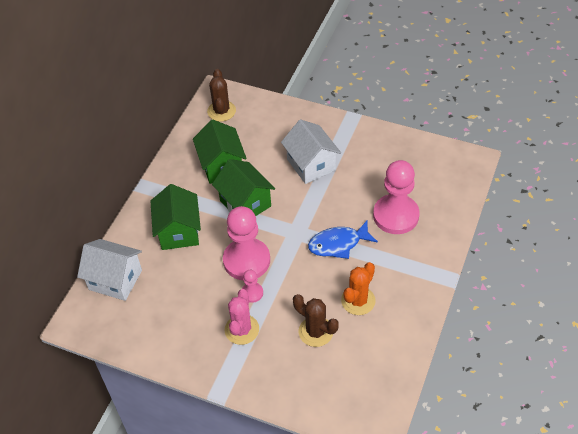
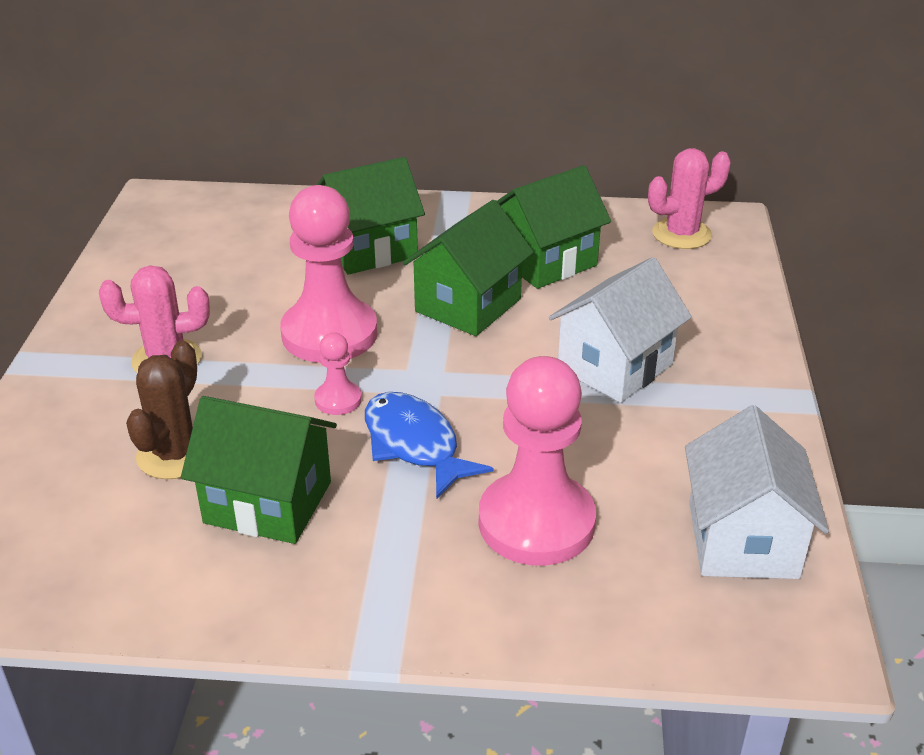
camera: 70 degrees right, 15 degrees down
white house [77,239,142,301] -> white house moved to [685,405,829,579]
brown cactus [207,69,236,121] -> pink cactus [648,148,731,249]
pink pawn [242,270,263,303] -> pink pawn moved to [314,333,362,415]
orange cactus [341,262,376,315] -> green house [181,396,337,544]

